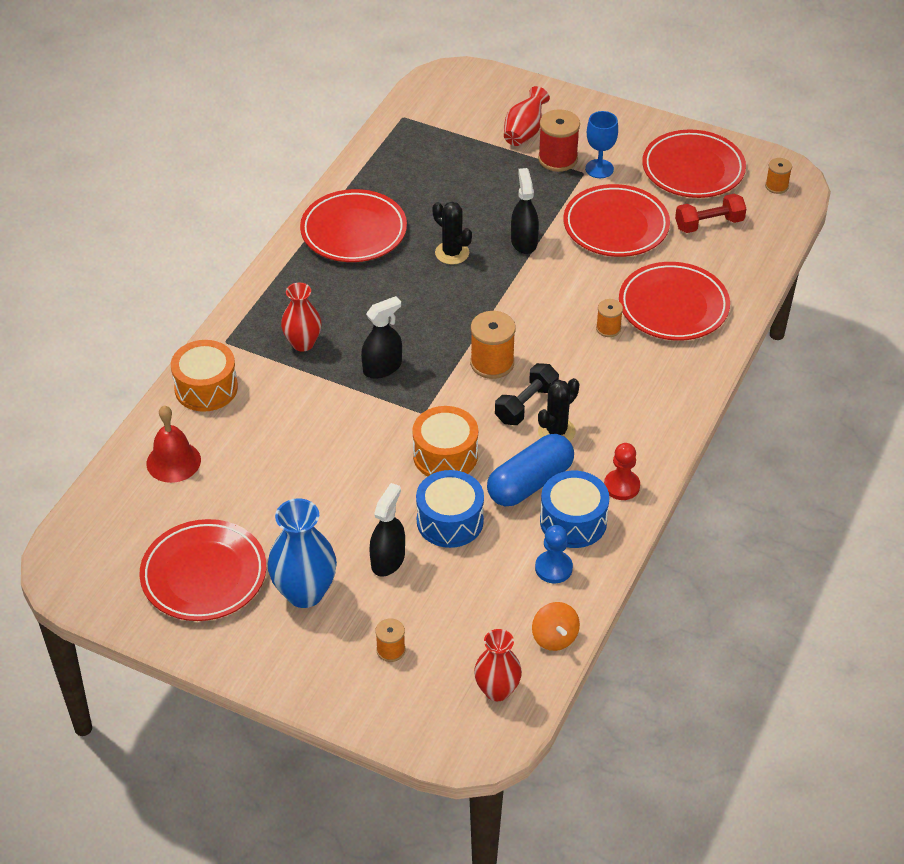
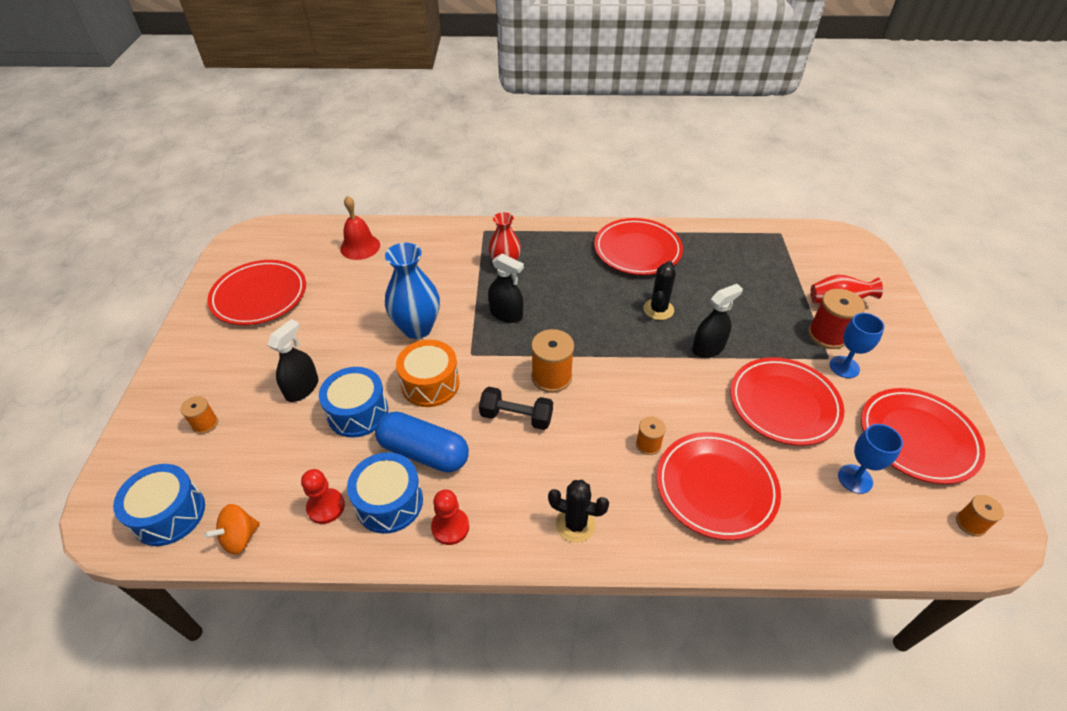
camera: 65 degrees right, 0 degrees up
orange drum [171,340,238,412] -> none
blue vase [268,498,337,608] -> blue vase moved to [385,243,440,339]
black spray bottle [369,483,405,577] -> black spray bottle turned 60 degrees counterclockwise [268,319,319,402]
red vase [474,629,522,701] -> blue drum [113,464,205,546]
blue pawn [535,525,573,583] -> red pawn [301,469,345,524]
black cactus [538,378,579,441] -> black cactus moved to [548,480,609,543]
red dumbbell [675,193,746,233] -> blue goblet [838,424,903,494]

